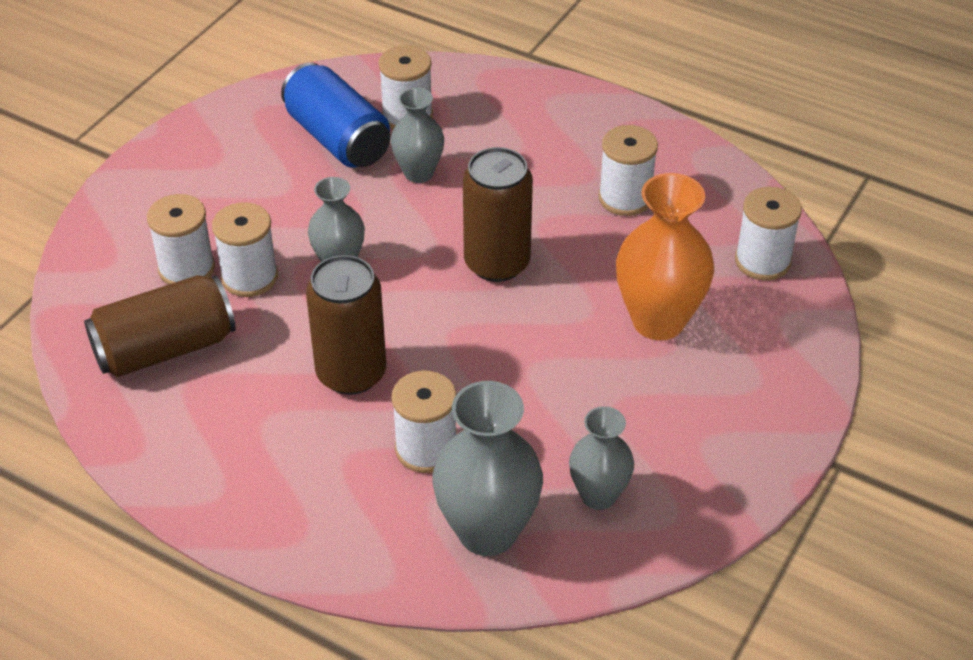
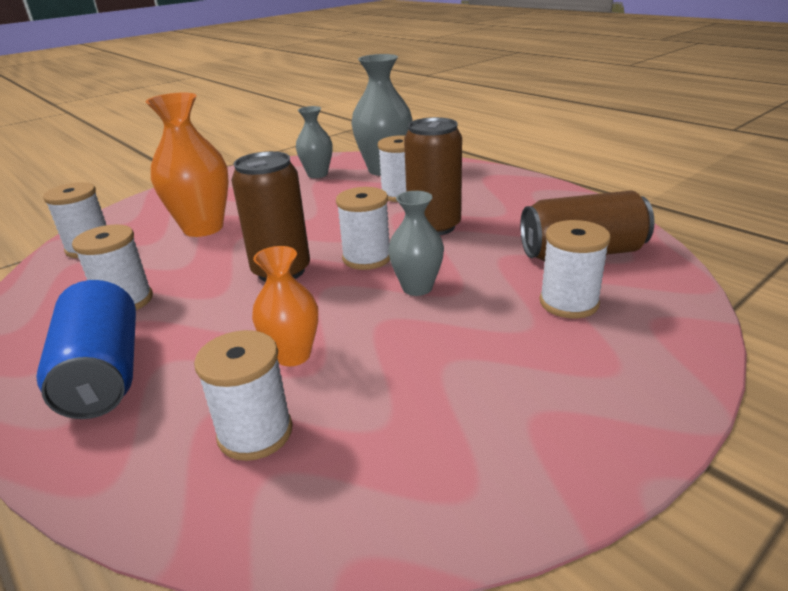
camera: 160 degrees left, 15 degrees down
white spool [212,202,278,297] -> white spool moved to [336,187,390,270]
blue can [281,63,390,168] -> blue can moved to [36,280,136,419]
grey vase [391,88,444,183] -> orange vase [252,246,318,366]

